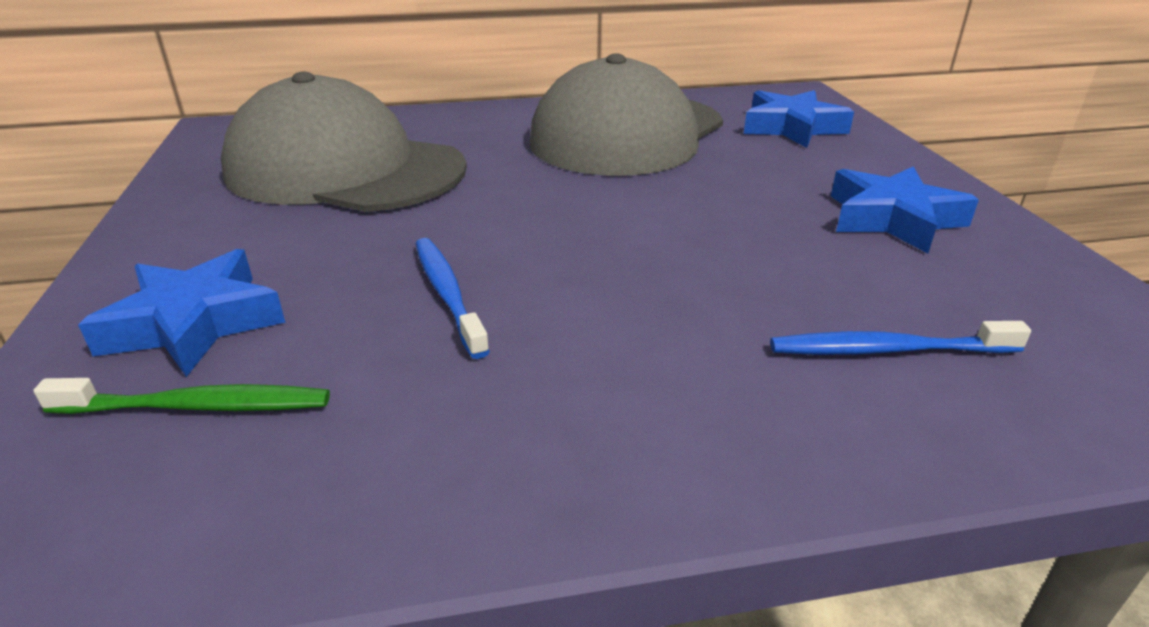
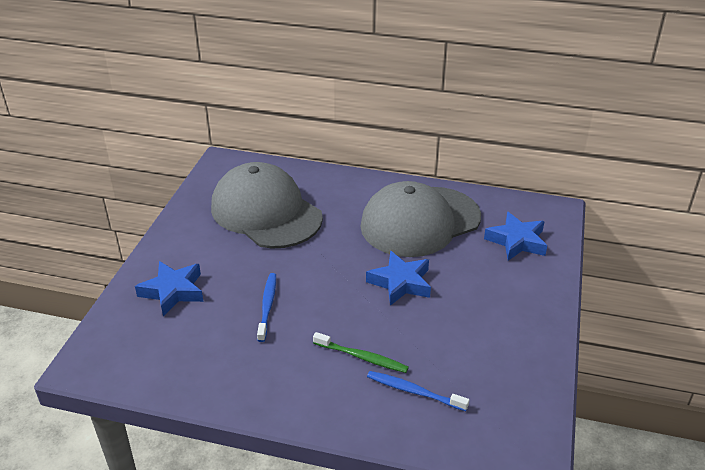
camera: 25 degrees right, 5 degrees up
green toothbrush [33,378,330,414] -> green toothbrush moved to [313,332,409,373]
blue star [831,166,979,253] -> blue star moved to [366,251,431,306]

